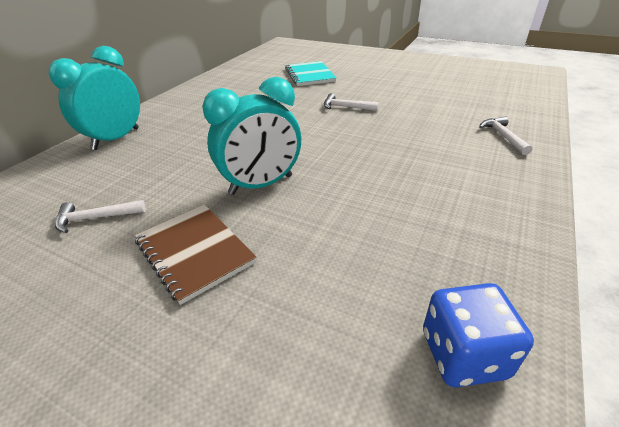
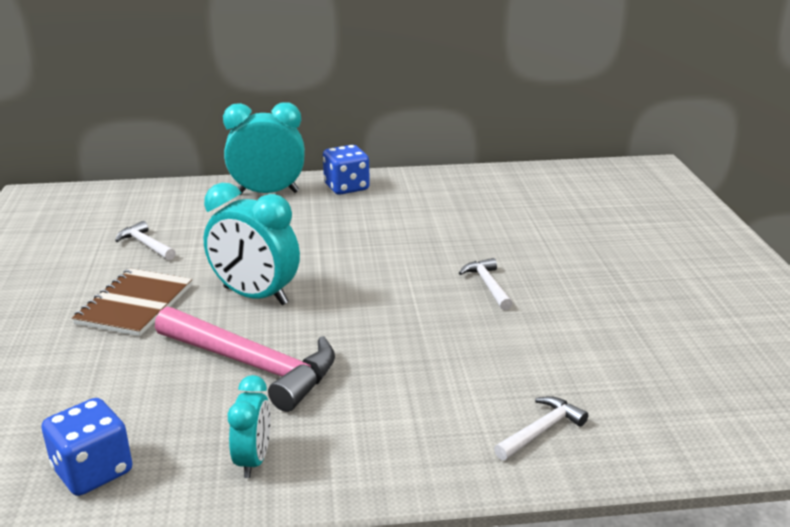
camera: 55 degrees right, 10 degrees down
turquoise notebook [285,61,336,86] -> none
none -> pink hammer [155,307,335,412]
none -> turquoise clock [228,375,271,478]
none -> blue dice [323,145,370,195]

